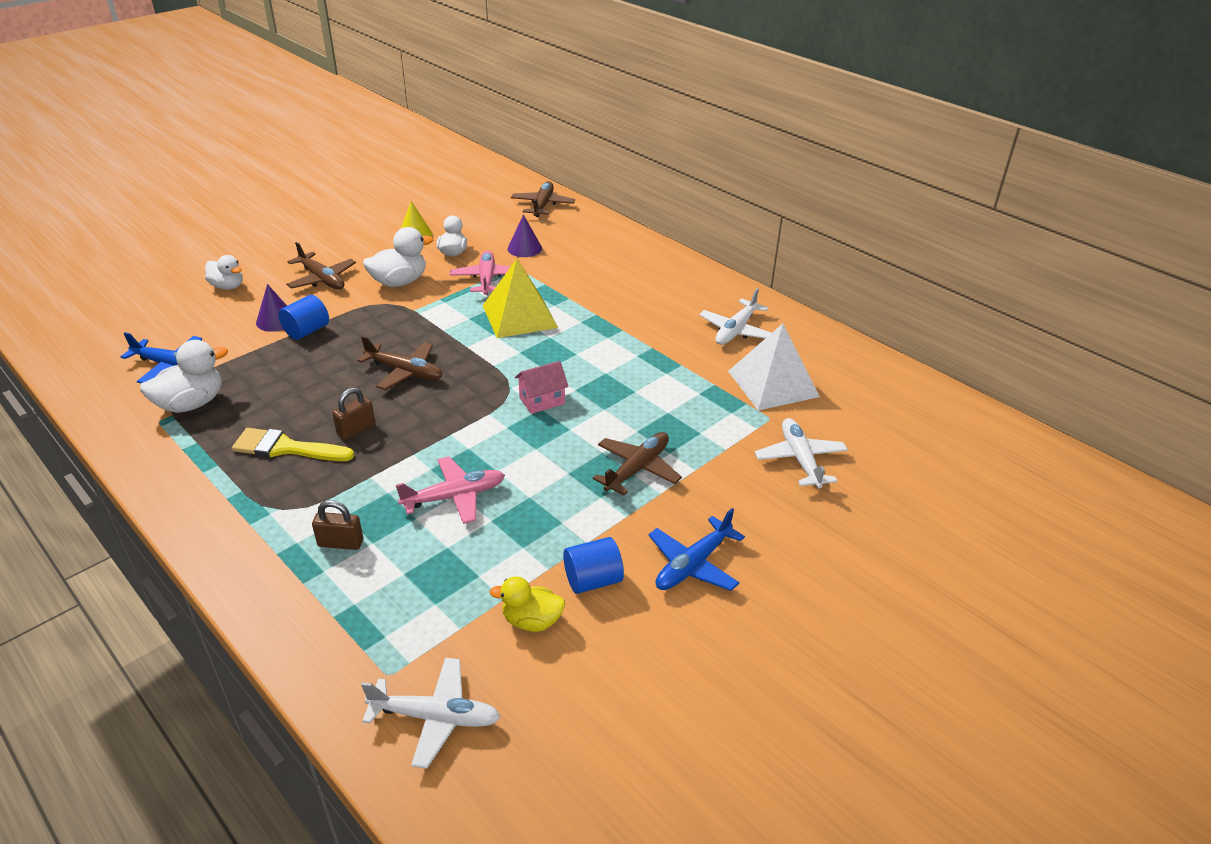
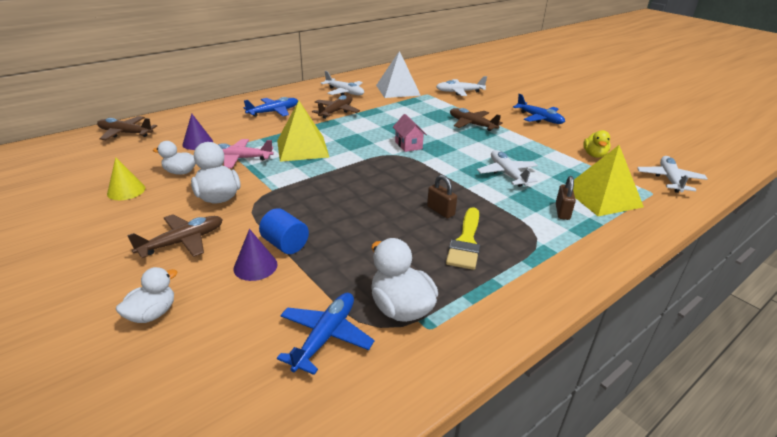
camera: 85 degrees left, 5 degrees down
brown plane [357,336,443,390] -> brown plane moved to [312,95,360,119]
pink plane [396,456,505,524] -> white plane [477,150,538,187]
blue cylinder [563,537,624,594] -> none
none -> blue plane [243,97,298,117]
none -> yellow pyramid [573,145,644,216]

